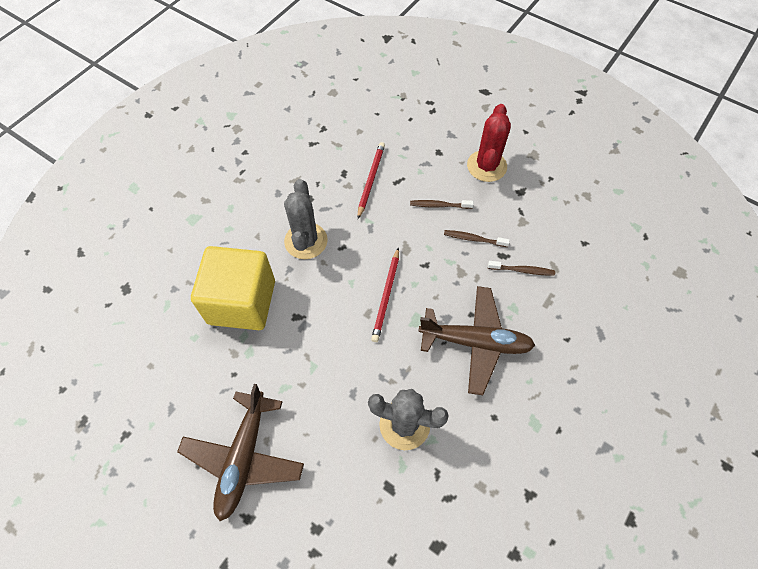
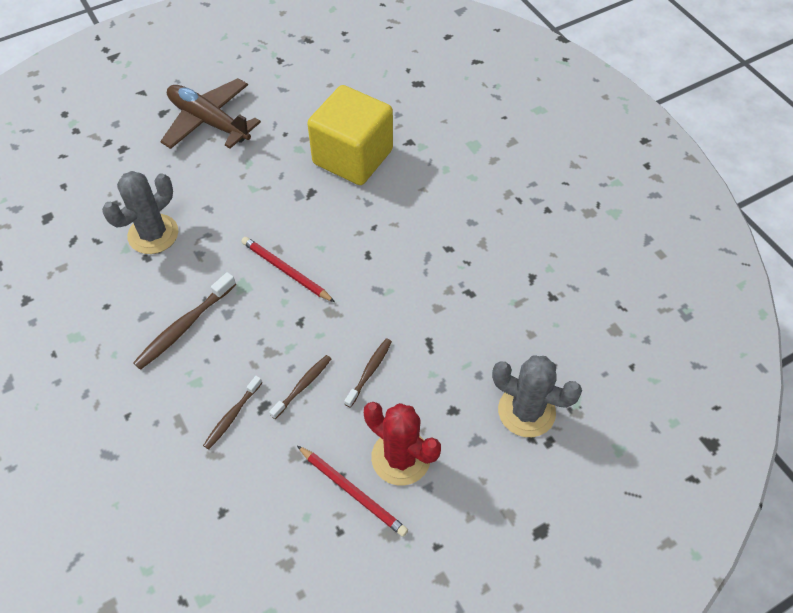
camera: 115 degrees right, 5 degrees down
grey cactus [284,179,328,259] -> grey cactus moved to [492,355,582,437]
red pencil [358,142,385,219] -> red pencil moved to [297,446,408,537]
brown plane [418,286,536,395] -> brown toothbrush [133,272,236,370]

